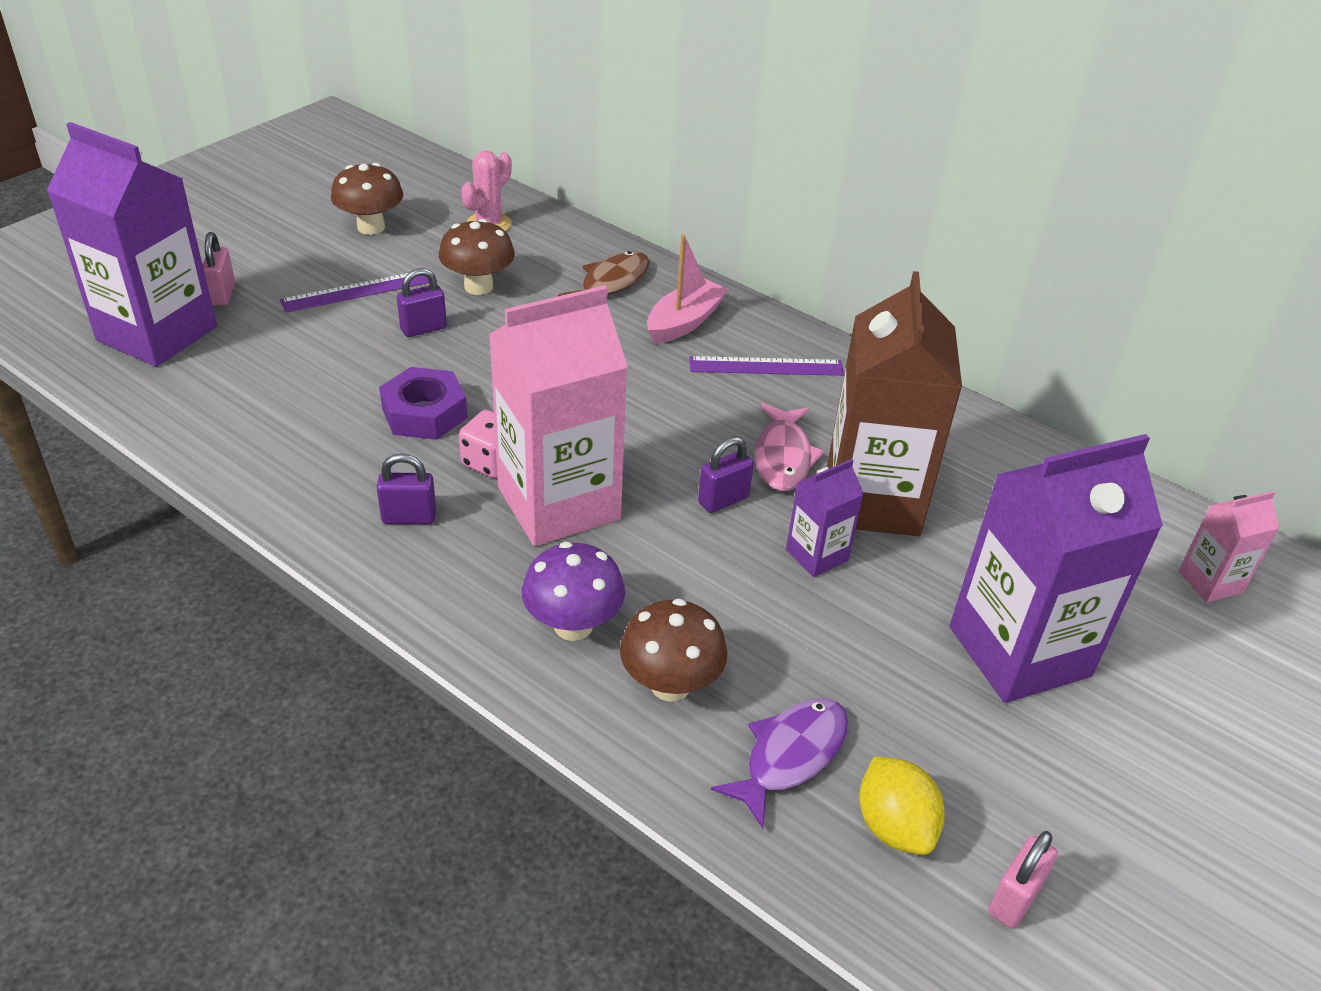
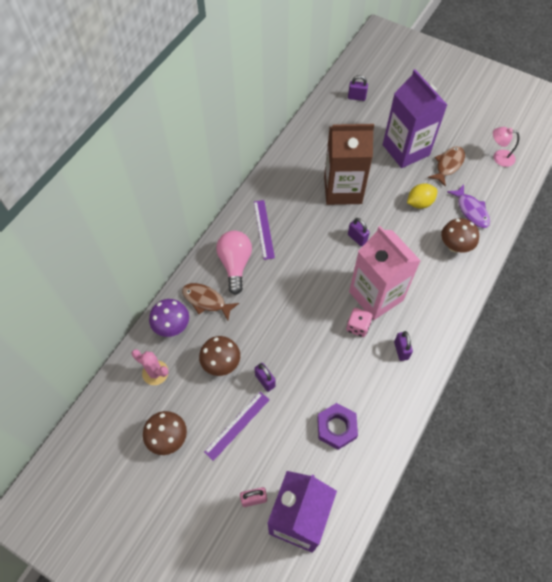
camera: 95 degrees left, 20 degrees up
purple ruler [280,273,429,313] -> purple ruler turned 75 degrees clockwise [204,392,270,461]
purple nut [379,367,467,440] -> purple nut moved to [317,403,358,450]
purple mushroom [522,542,625,641] -> purple mushroom moved to [149,299,189,337]
pink boat [647,235,728,344] -> pink light bulb [216,231,252,295]
purple fish [711,698,848,829] -> purple fish turned 150 degrees counterclockwise [447,185,490,228]
pink fish [755,403,824,491] -> none
purple carton [786,459,864,577] -> none
yellow lemon [860,756,945,855] -> yellow lemon moved to [407,183,437,209]
pink padlock [988,831,1058,929] -> pink lamp [493,127,520,167]
pink carton [1178,491,1280,602] -> purple padlock [348,75,368,101]
none -> brown fish [428,146,465,187]

